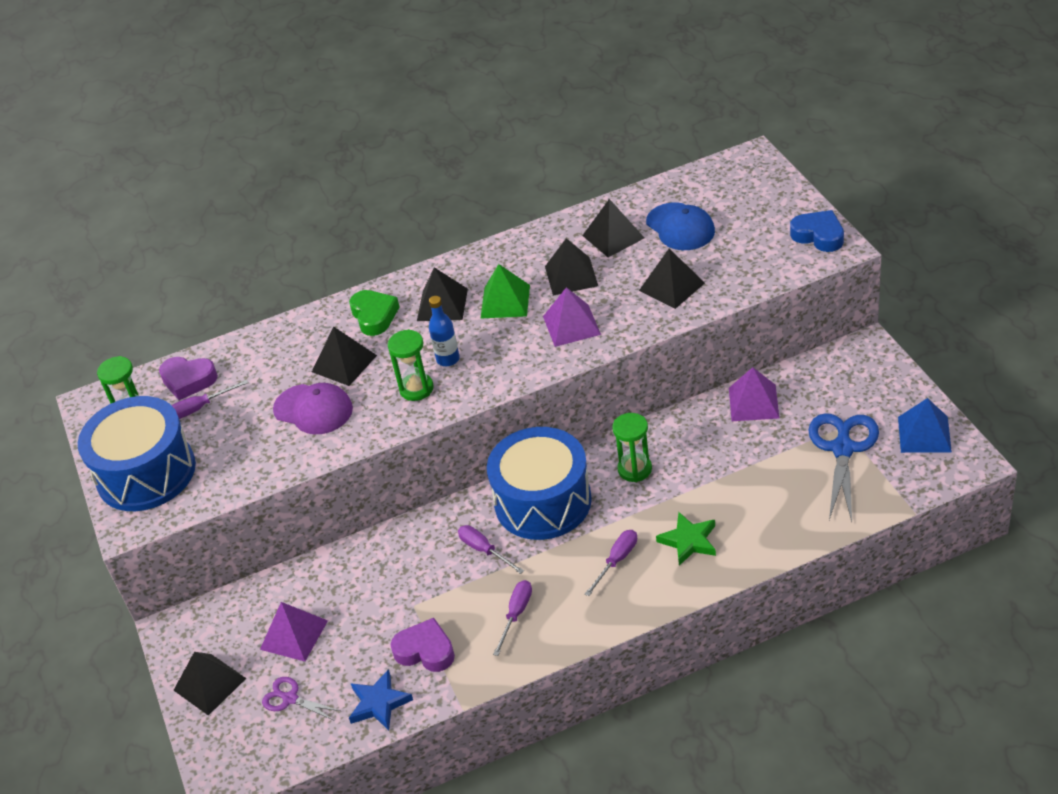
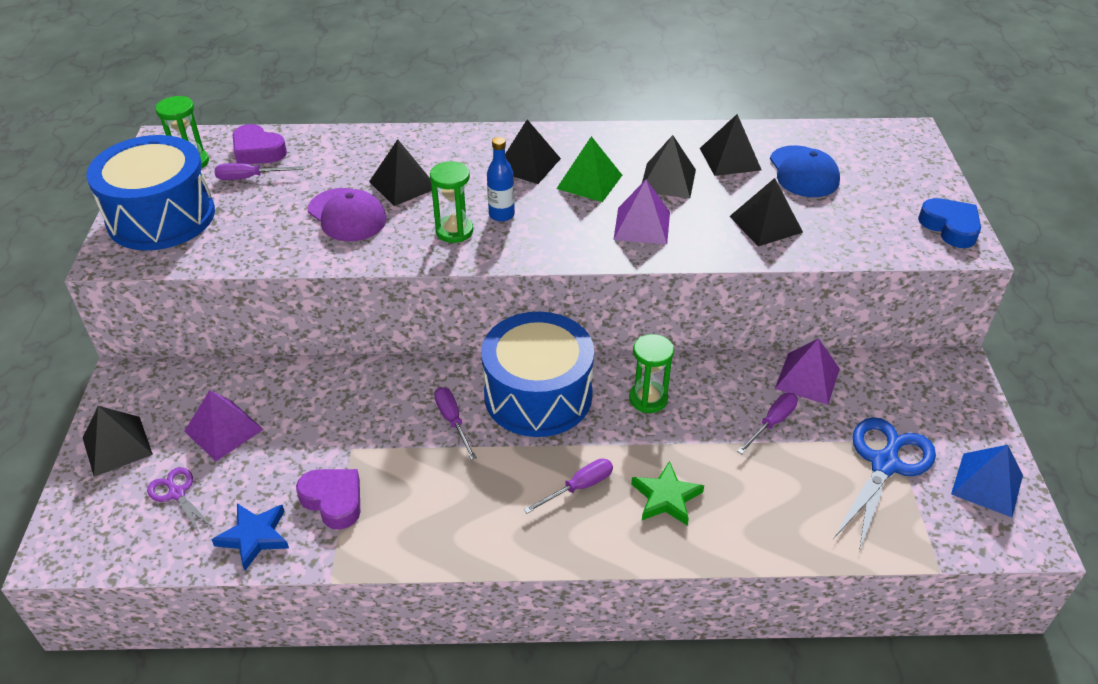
camera: 15 degrees right, 0 degrees up
green heart [349,290,400,336] -> none
purple screwdriver [493,580,532,656] -> purple screwdriver moved to [737,393,798,454]

